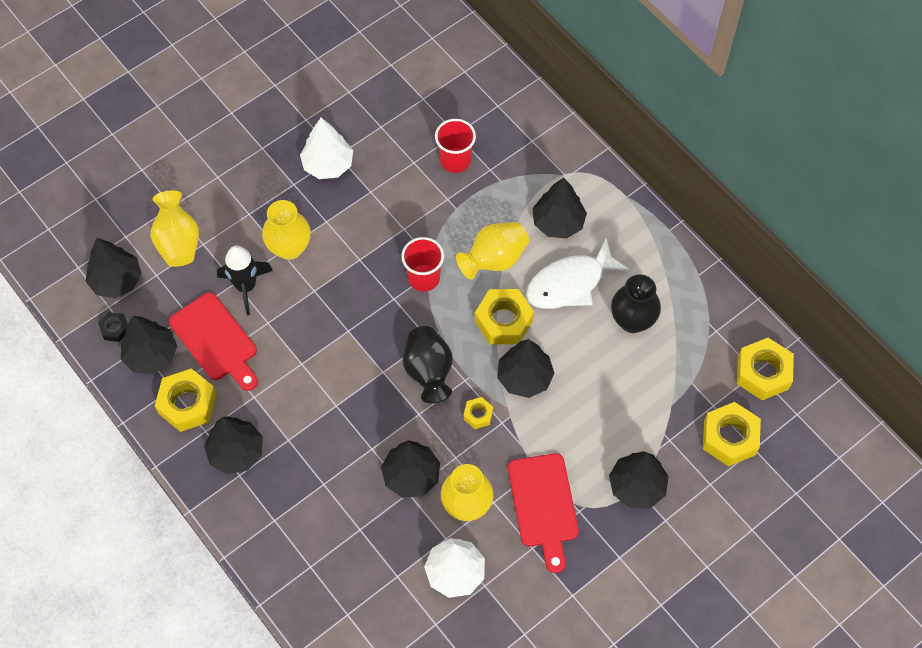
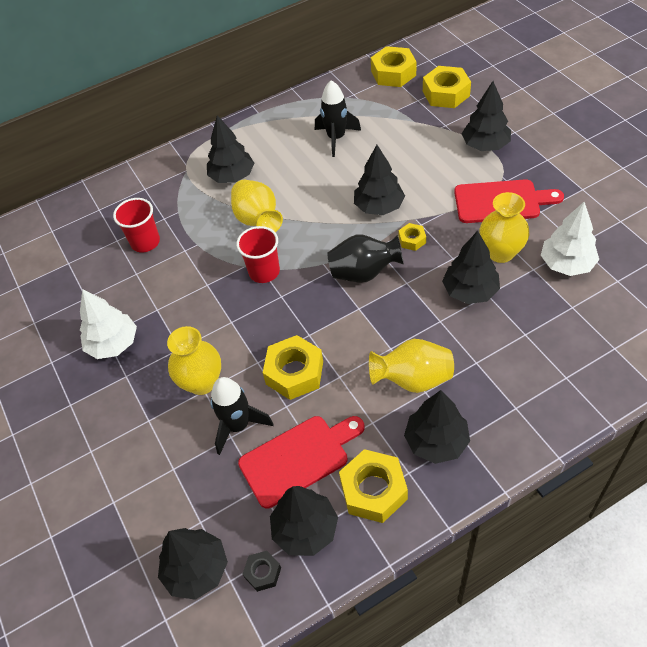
camera: 75 degrees left, 10 degrees down
yellow vase [151,190,199,267] -> yellow vase moved to [369,339,454,393]
yellow nut [475,289,534,344] -> yellow nut moved to [263,335,323,400]
white fish [526,238,630,309] -> none
black vase [611,274,661,333] -> black rocket [315,80,361,157]

